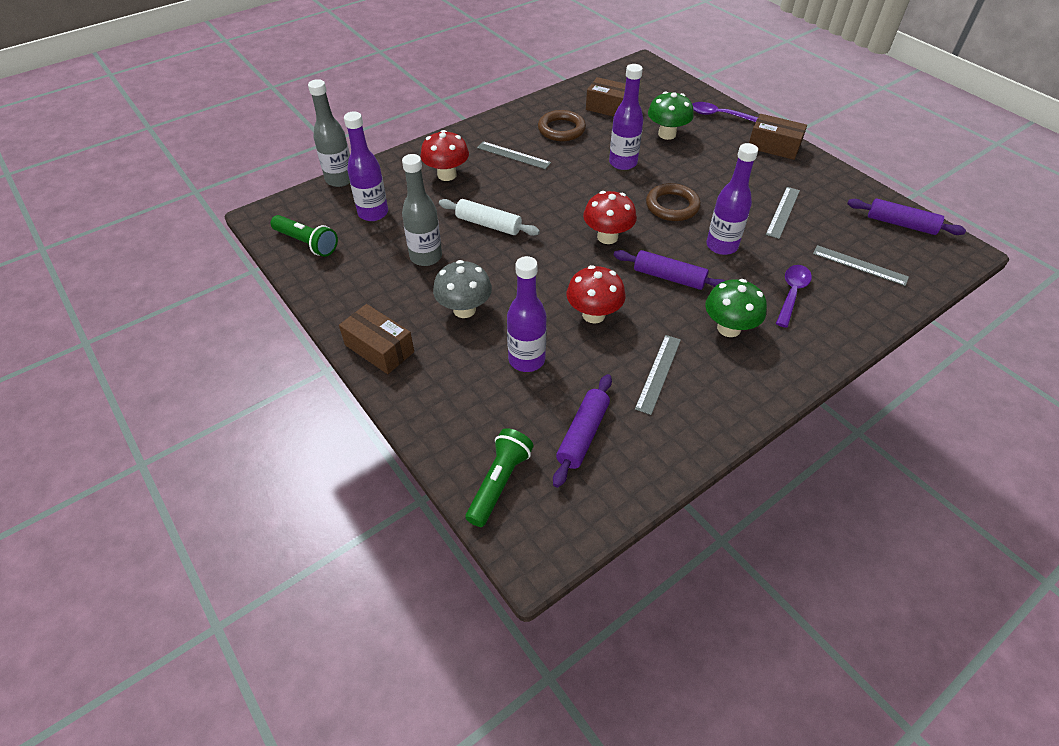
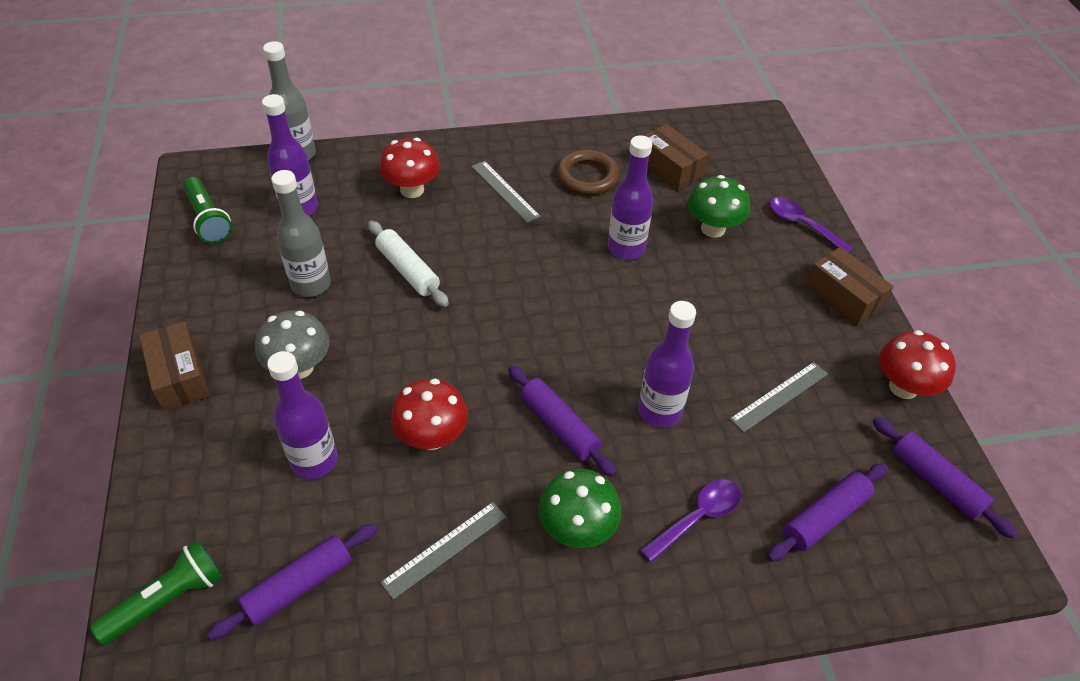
camera: 25 degrees right, 0 degrees up
red mushroom [583,191,637,244] -> red mushroom moved to [879,330,956,399]
brown ring [646,183,701,221] -> none
grey ruler [813,245,909,286] -> purple rolling pin [767,463,888,562]

